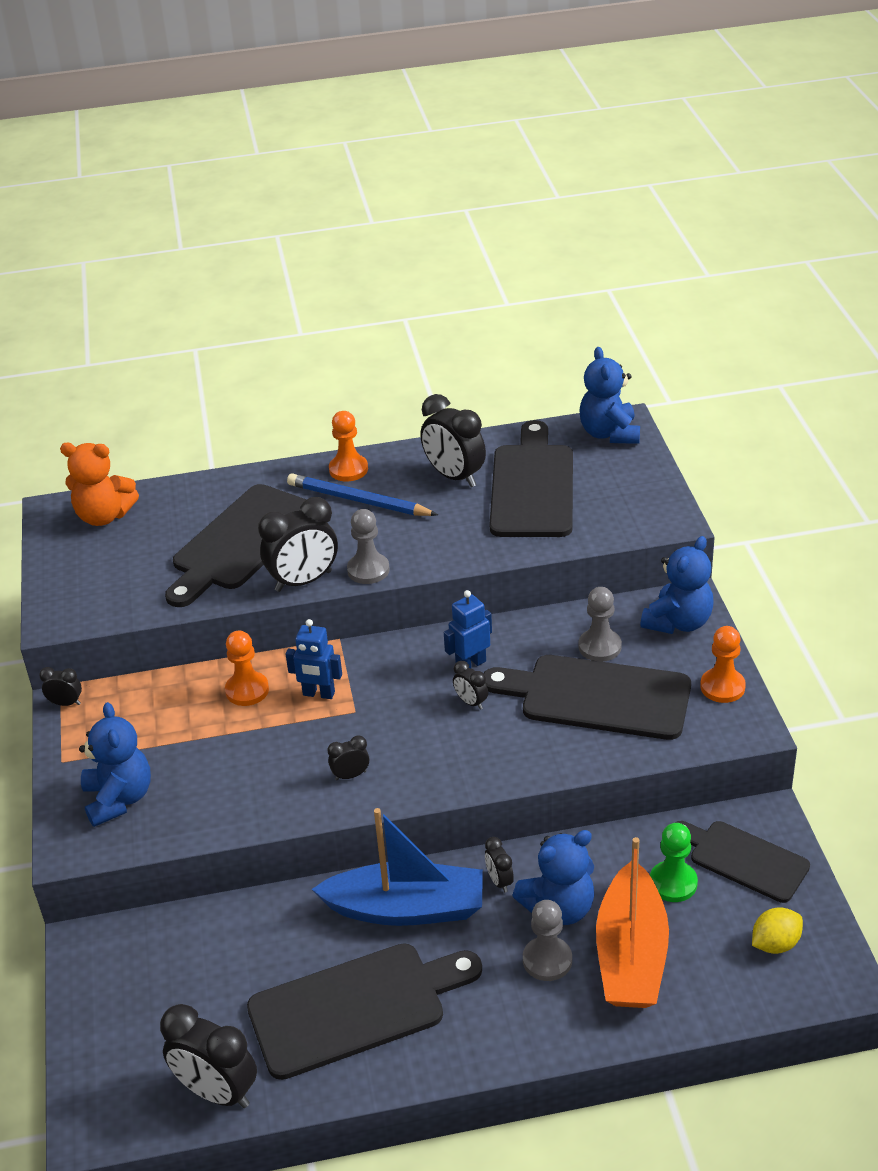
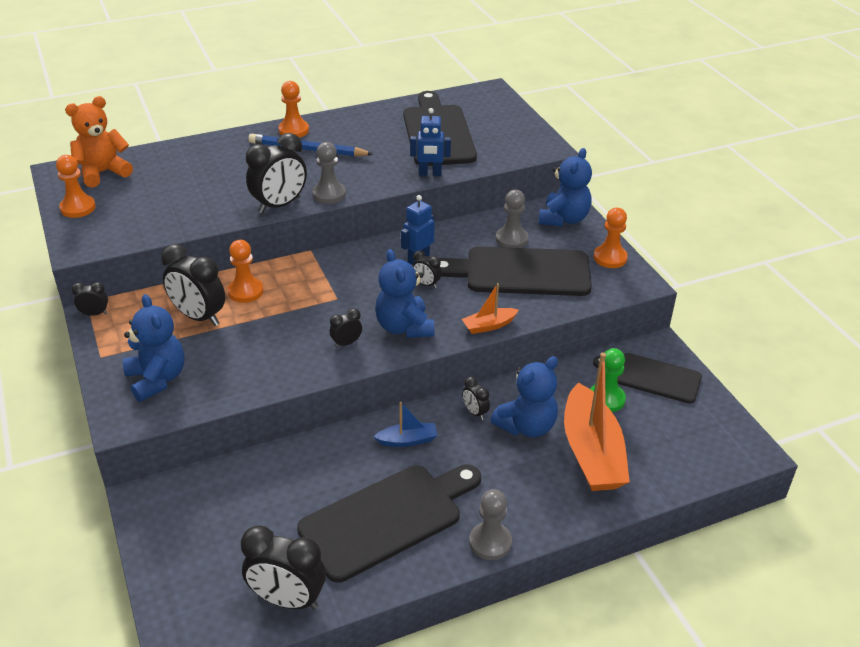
camera: 15 degrees left, 0 degrees up
orange teddy bear [60,443,139,526] -> orange teddy bear turned 150 degrees clockwise [65,96,133,188]
black cutting board [165,484,307,607] -> none
blue robot [286,619,342,699] -> blue robot moved to [410,108,451,176]
blue boat [312,808,483,926] -> blue boat [373,402,438,447], size x0.46
black clock [420,394,486,487] -> black clock moved to [161,244,225,326]
grey pawn [523,900,572,981] -> grey pawn moved to [469,489,512,560]
blue teddy bear [579,347,640,444] -> blue teddy bear moved to [375,249,434,338]
yellow lemon [752,907,803,954] -> none
none -> orange pawn [56,155,96,218]
none -> orange boat [462,283,519,334]

